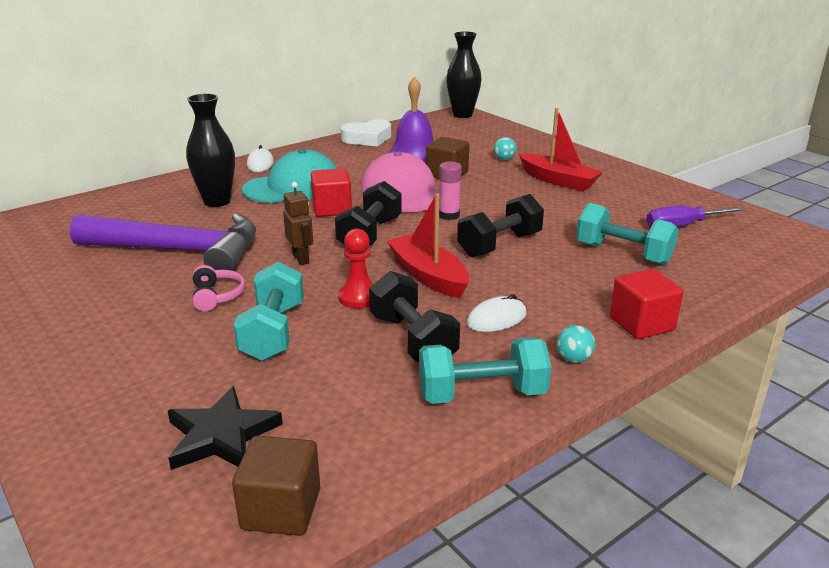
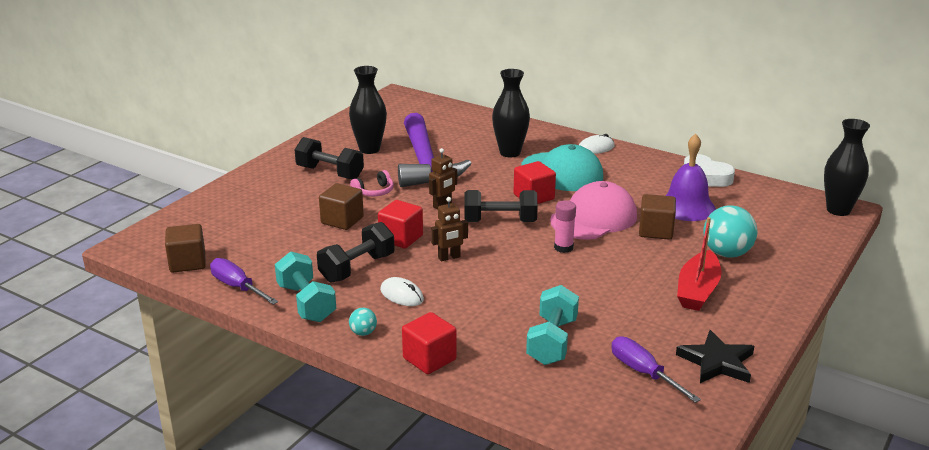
camera: 70 degrees right, 0 degrees up
black star [168,386,283,470] -> black star moved to [676,330,754,383]
turquoise dumbbell [233,262,304,361] -> brown cube [319,183,364,230]
red pawn [338,229,373,309] -> red cube [378,200,423,249]
red boat [387,193,469,298] -> brown robot [431,197,468,262]
black dumbbell [457,194,544,257] -> black dumbbell moved to [295,137,364,179]
turquoise ball [494,137,517,160] -> turquoise ball [703,205,757,258], size x2.09
none -> purple screwdriver [210,258,278,305]
none -> black vase [349,66,387,154]

